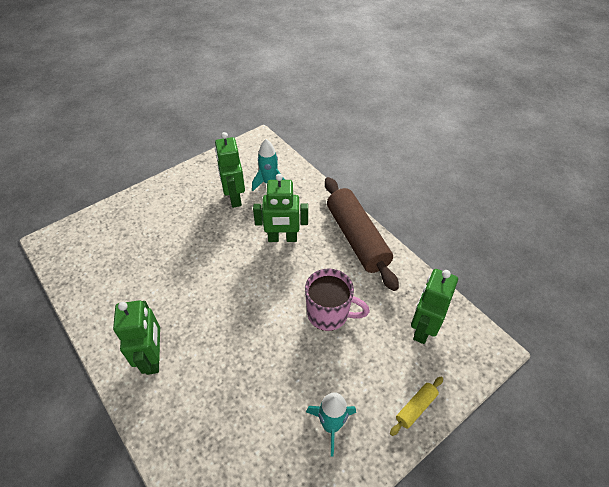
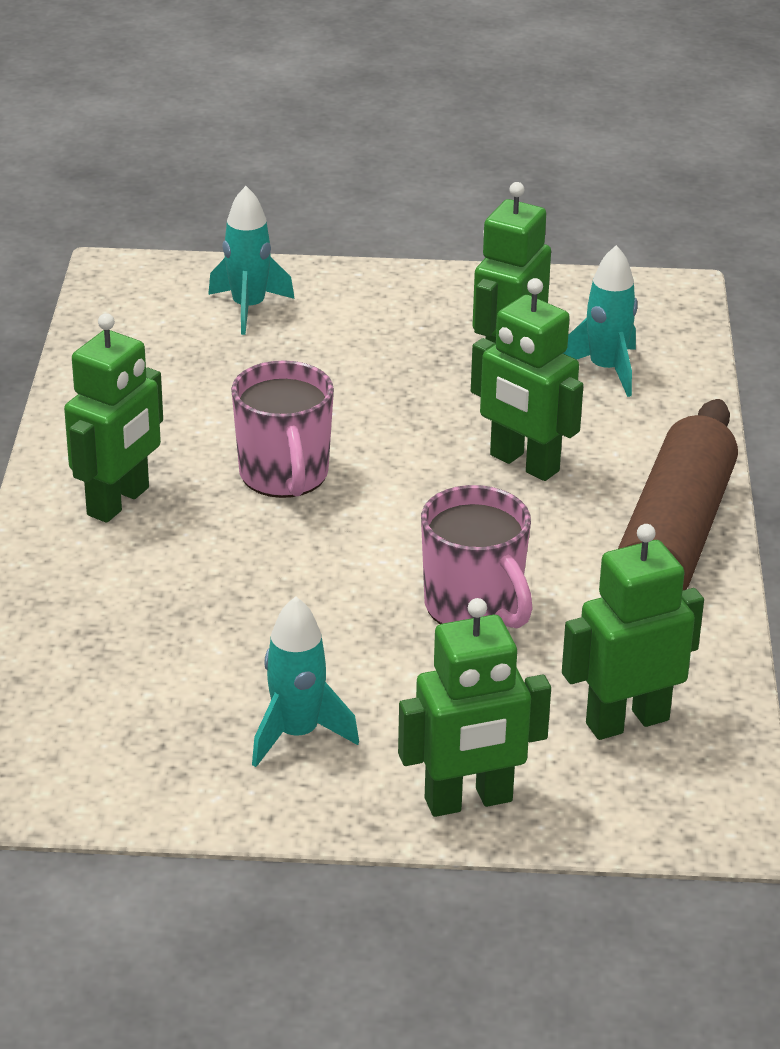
camera: 40 degrees right, 15 degrees down
yellow rolling pin [390,376,443,436] -> green robot [398,598,551,817]
none -> turquoise rocket [208,186,295,335]
none -> pink mug [231,360,334,498]

